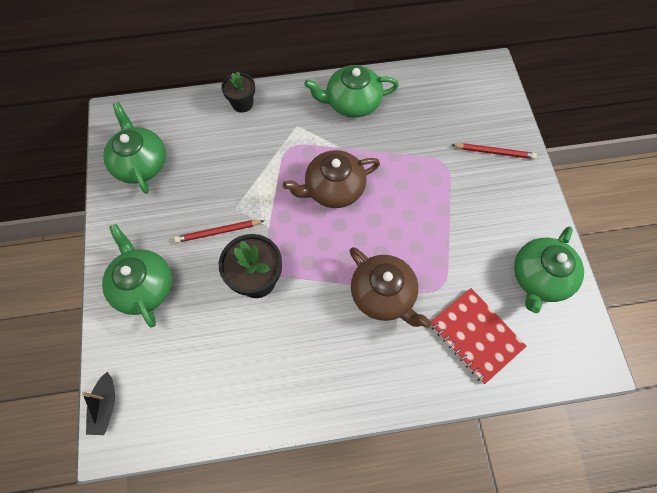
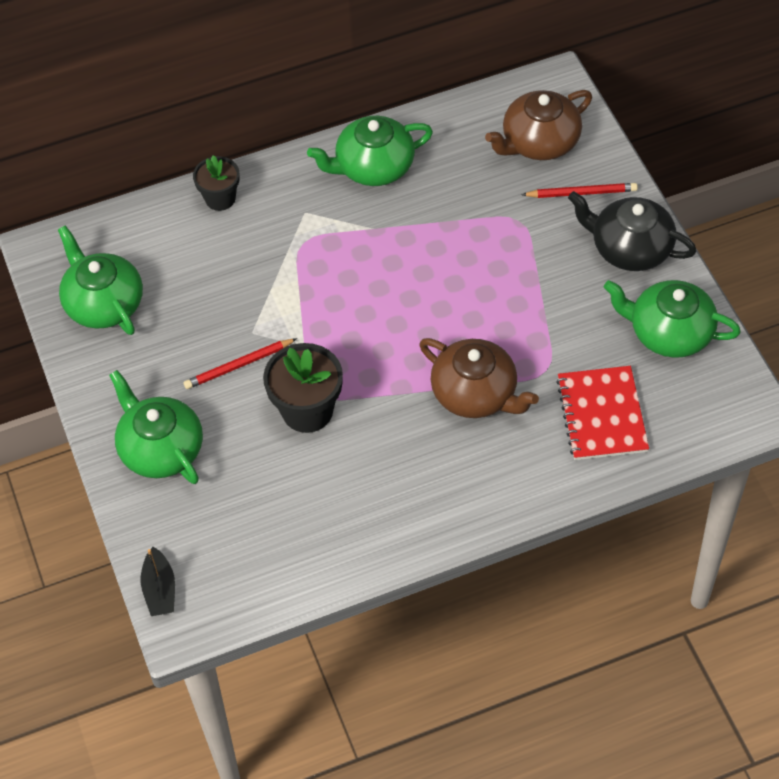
camera: 10 degrees left, 10 degrees down
brown teapot [283,150,380,208] -> brown teapot moved to [485,90,592,160]
red notebook [431,288,526,384] -> red notebook turned 45 degrees clockwise [556,366,649,460]
green teapot [514,227,584,313] -> green teapot turned 90 degrees clockwise [604,280,741,358]
none -> black teapot [568,191,696,271]

